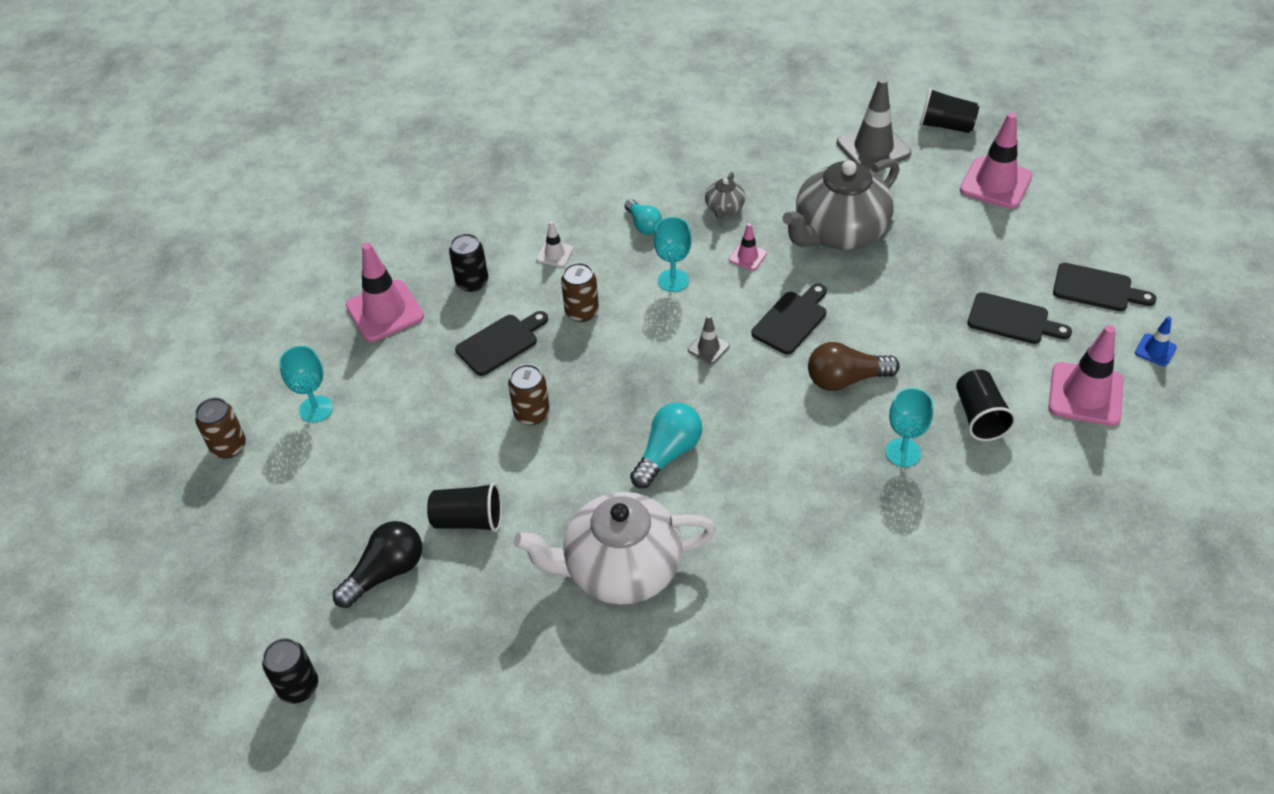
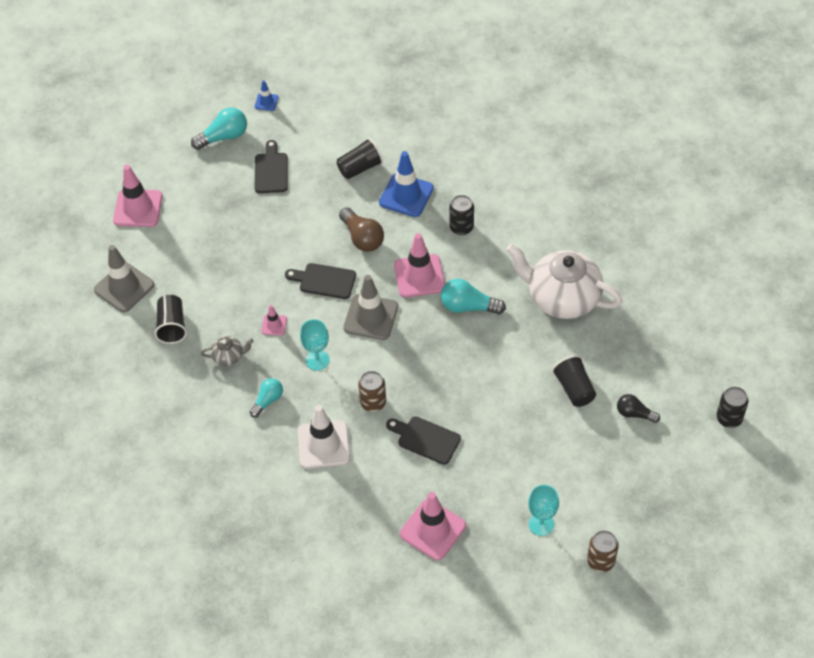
camera: 115 degrees left, 5 degrees up
black light bulb [333,521,422,608] -> black light bulb [617,394,660,423], size x0.65
black can [449,233,488,292] -> black can moved to [449,195,474,235]
brown can [508,364,550,425] -> none
white teapot [514,492,716,605] -> white teapot turned 150 degrees clockwise [506,243,623,319]
white traffic cone [536,221,573,267] -> white traffic cone [298,405,350,469], size x2.02
grey traffic cone [688,315,730,364] -> grey traffic cone [343,275,398,340], size x2.02
grey teapot [782,158,899,250] -> none
turquoise goblet [885,388,933,467] -> blue traffic cone [379,151,434,217]
black cup [919,88,979,133] -> black cup moved to [154,295,187,344]
pink traffic cone [1048,325,1123,426] -> pink traffic cone moved to [394,233,445,298]
black cutting board [1053,263,1157,311] -> turquoise light bulb [191,107,247,150]

